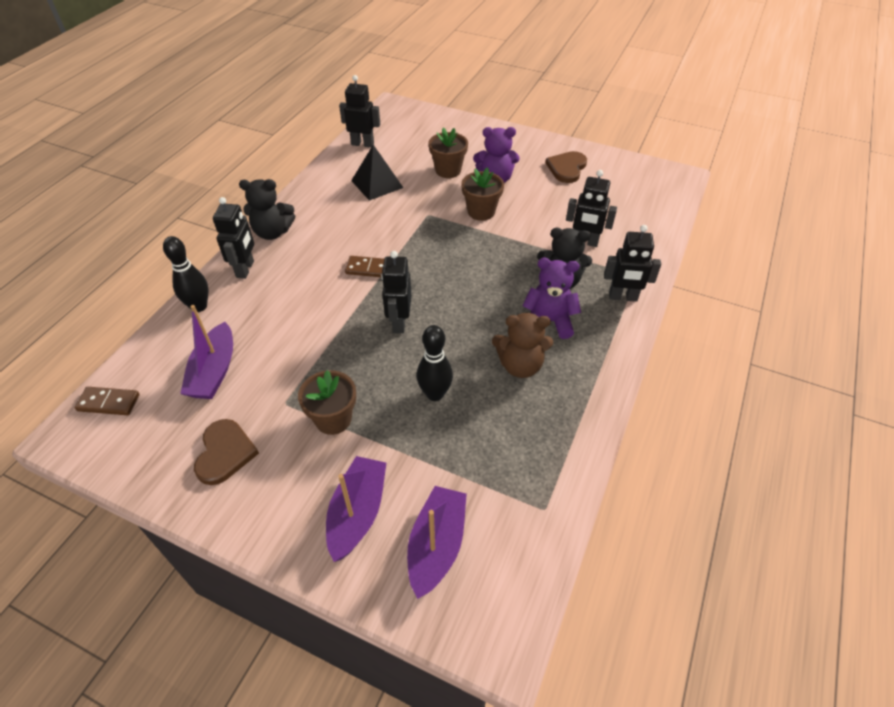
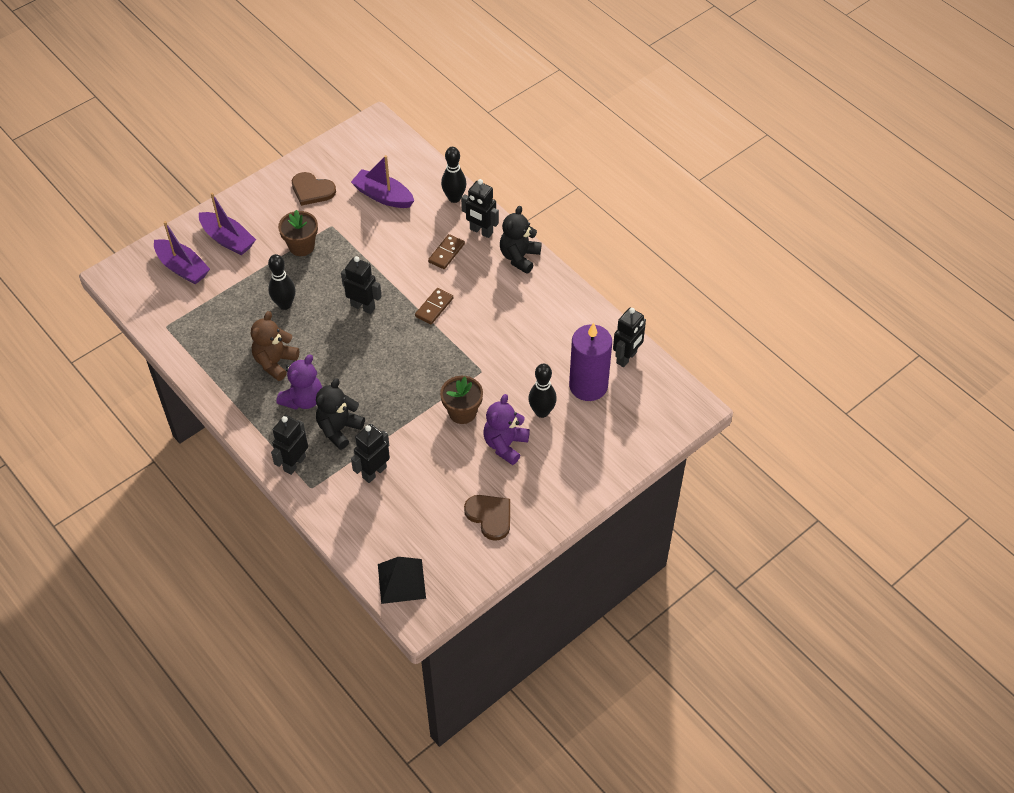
camera: 115 degrees right, 5 degrees up
brown domino [75,387,139,415] -> brown domino moved to [428,234,465,269]
black pyramid [351,145,403,201] -> black pyramid moved to [378,557,426,604]
brown flower pot [428,128,468,178] -> black bowling pin [529,364,557,418]
none -> purple candle [569,323,612,401]

